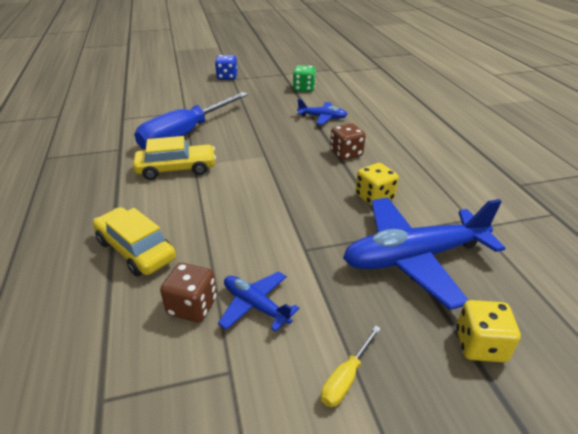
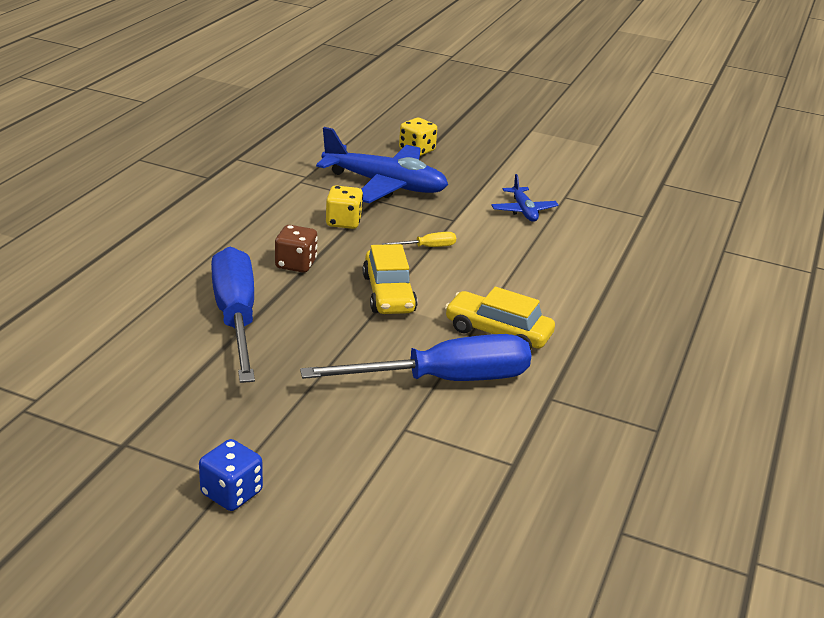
camera: 145 degrees left, 5 degrees down
yellow car [93,207,176,276] -> yellow car moved to [363,244,417,314]
brown dice [160,263,217,322] -> none
green dice [293,65,316,92] -> none
blue plane [297,99,348,125] -> blue screwdriver [211,247,255,383]
yellow screwdriver [321,326,381,407] -> yellow screwdriver moved to [382,232,456,247]

